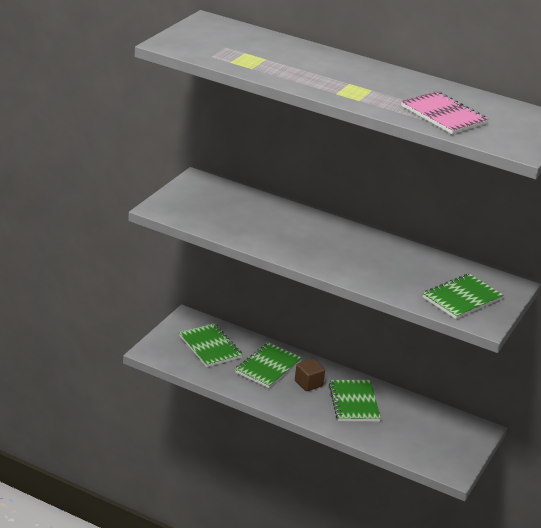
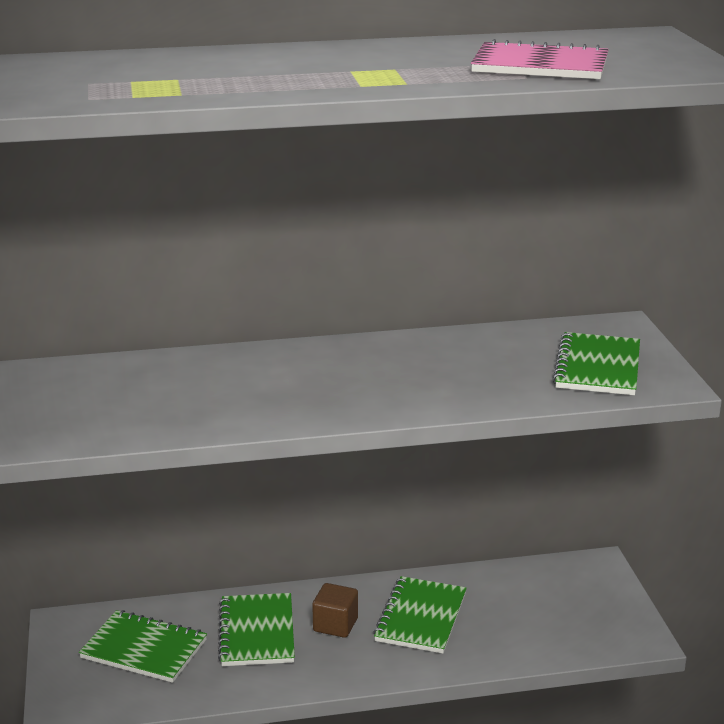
camera: 35 degrees left, 5 degrees down
green notebook [329,380,381,421] -> green notebook turned 60 degrees clockwise [373,576,467,653]

